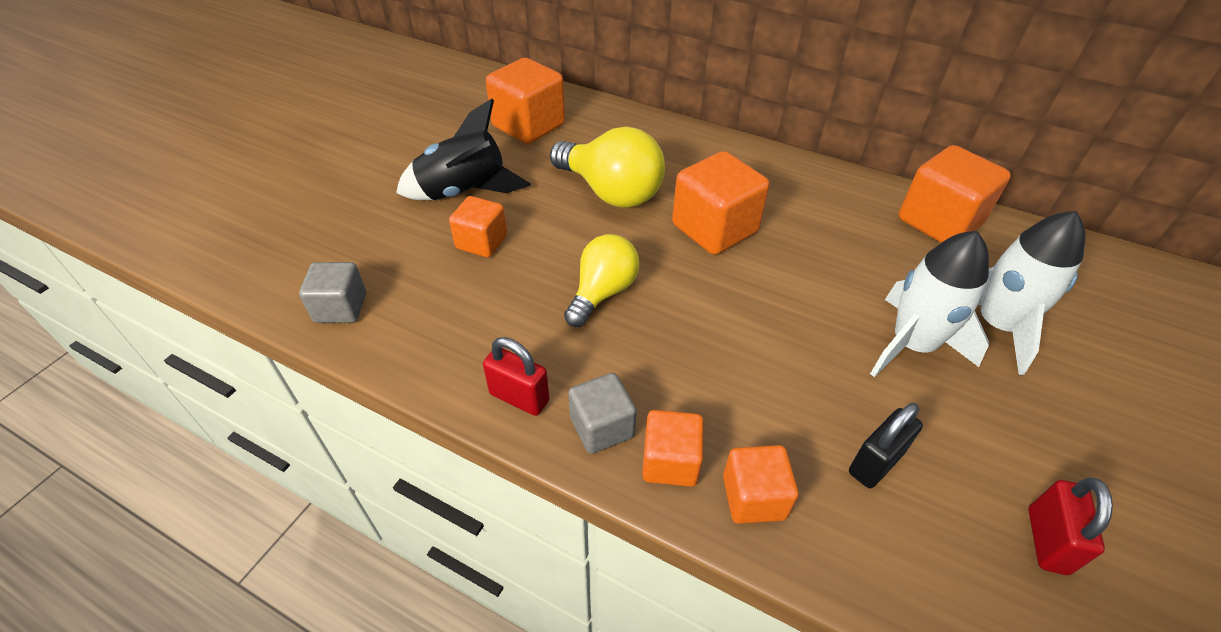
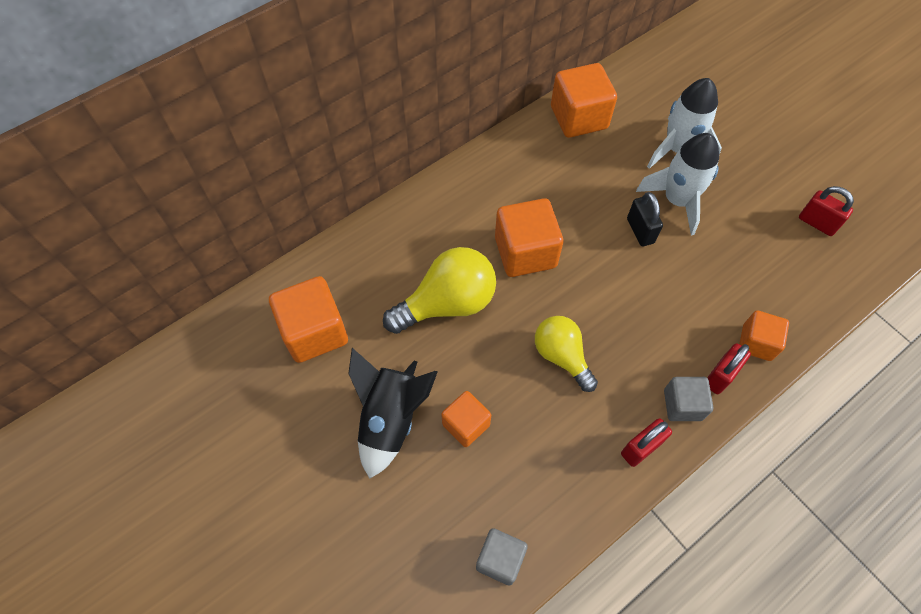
camera: 65 degrees left, 15 degrees up
orange cube [642,410,704,487] -> red padlock [707,343,751,394]
black padlock [849,403,923,488] -> black padlock moved to [627,192,663,246]

